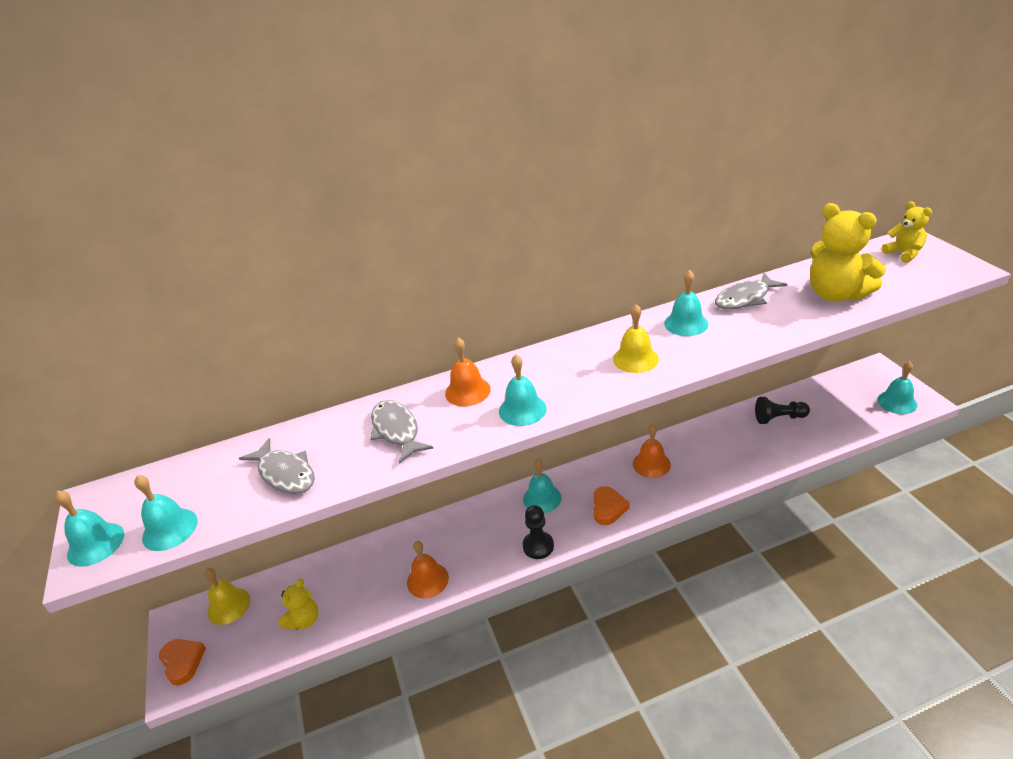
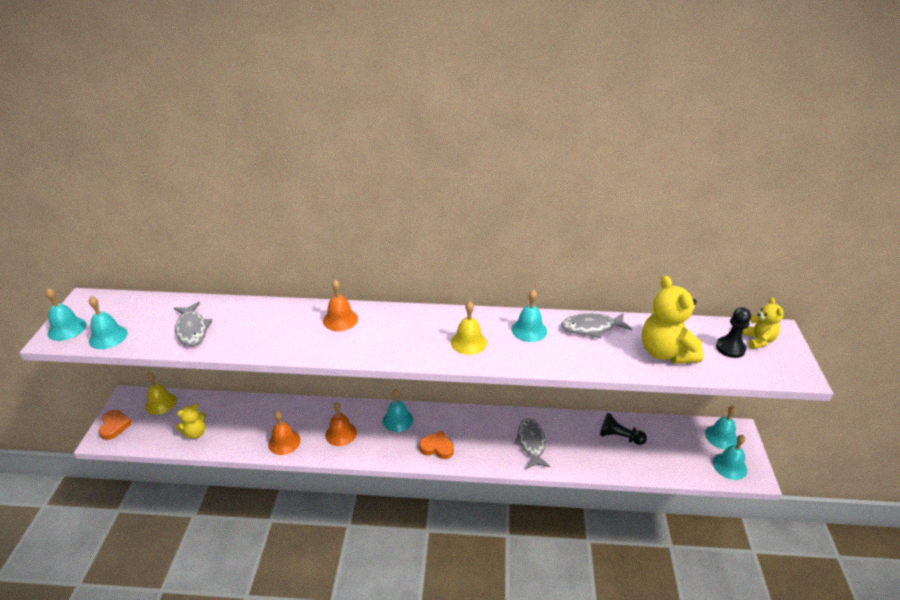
camera: 20 degrees right, 0 degrees up
grey fish [370,400,433,464] -> grey fish moved to [514,418,550,469]
turquoise bell [499,355,547,426] -> turquoise bell moved to [705,406,737,449]
black pawn [522,505,554,559] -> black pawn moved to [716,307,751,358]
orange heart [593,486,630,525] -> orange heart turned 105 degrees counterclockwise [419,431,454,459]
orange bell [633,424,671,478] -> orange bell moved to [325,402,357,446]

